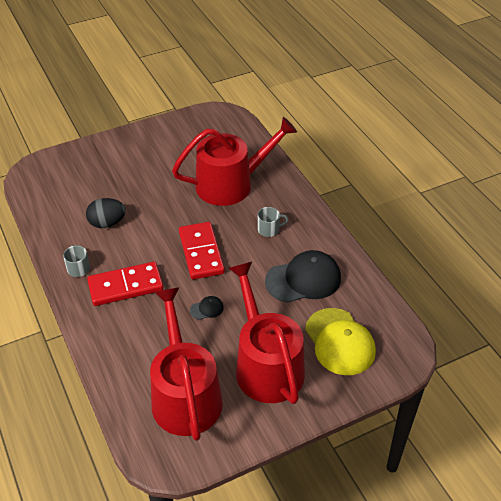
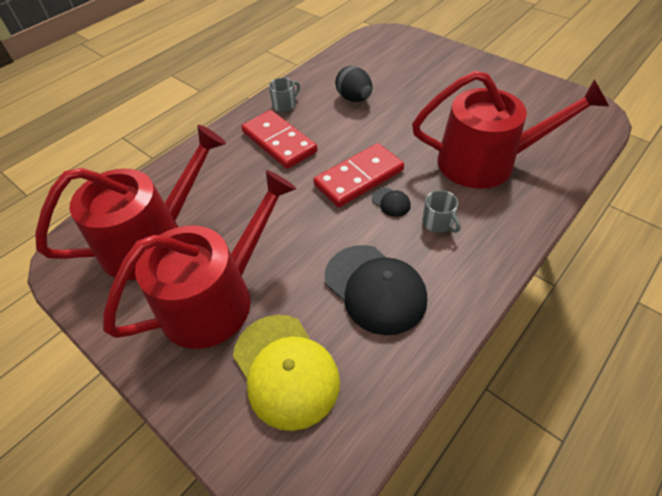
camera: 70 degrees right, 5 degrees up
red watering can [172,117,297,206] -> red watering can turned 45 degrees counterclockwise [412,71,609,189]
black cap [190,296,224,320] -> black cap moved to [372,188,411,217]
yellow cap [305,308,376,375] -> yellow cap turned 75 degrees counterclockwise [233,315,340,431]

